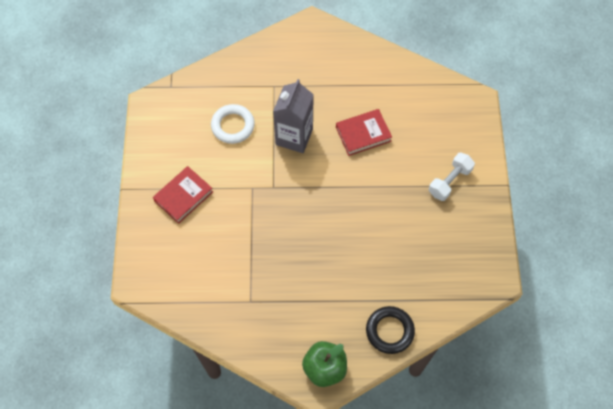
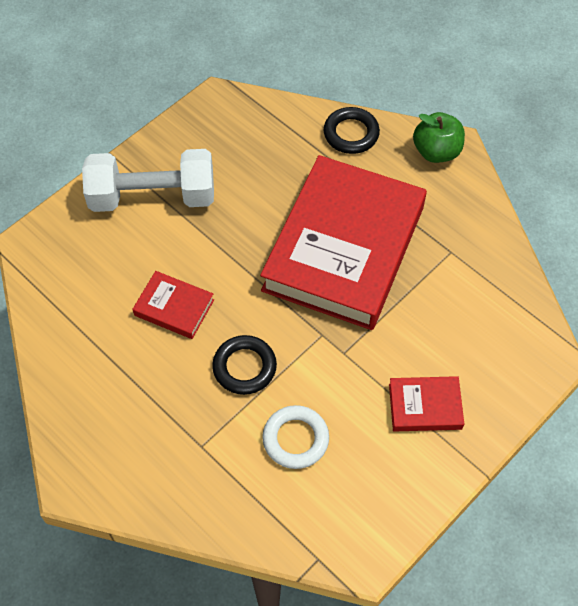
camera: 135 degrees left, 5 degrees down
grey carton [273,79,314,153] -> black ring [212,335,277,395]
white dumbbell [429,153,475,201] -> white dumbbell [82,149,214,212], size x1.90
none -> red book [260,155,427,330]

